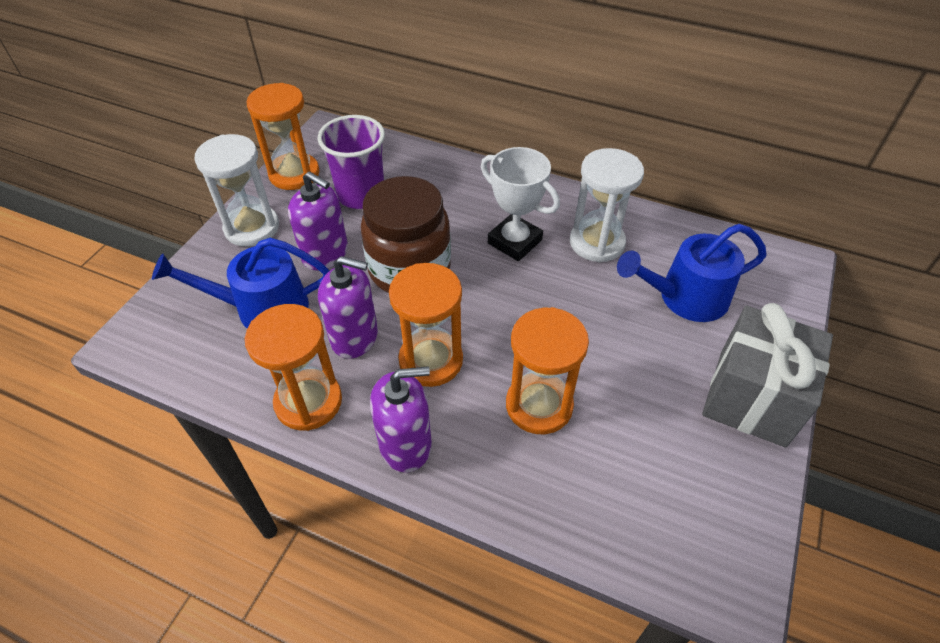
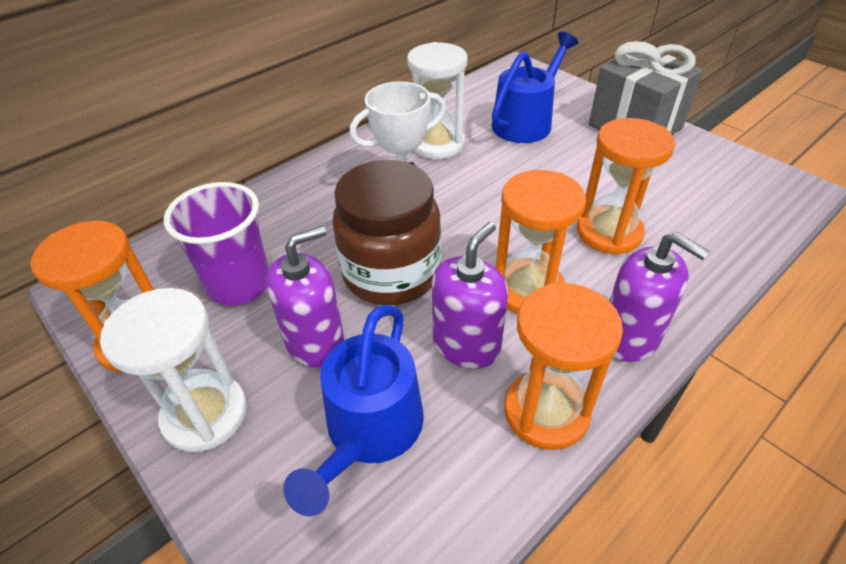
camera: 65 degrees left, 5 degrees down
purple soap dispenser [370,366,432,473] -> purple soap dispenser turned 120 degrees clockwise [609,232,710,362]
blue watering can [617,224,767,322] -> blue watering can turned 150 degrees counterclockwise [492,32,578,143]

